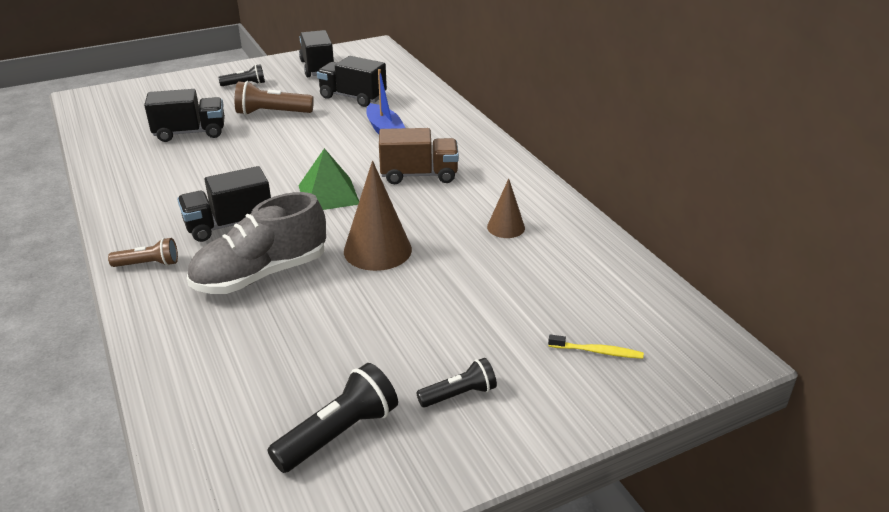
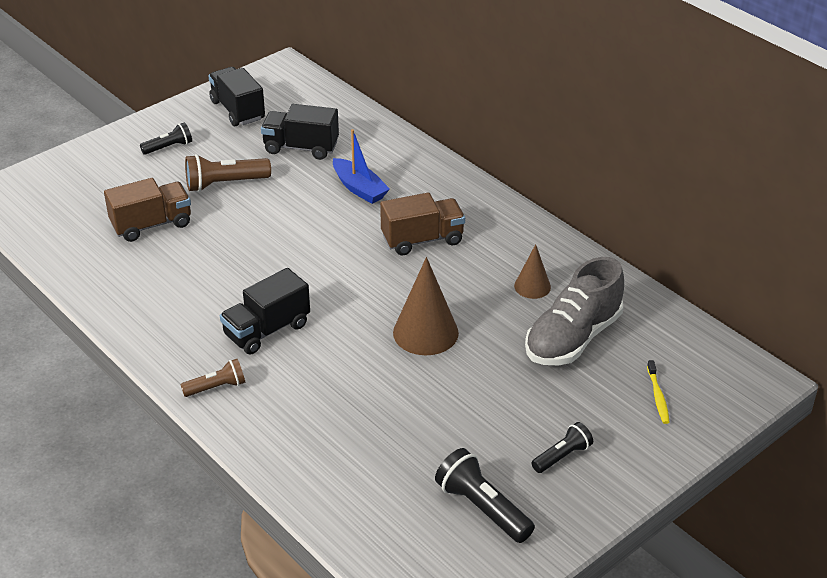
camera: 15 degrees left, 5 degrees up
black truck [144,89,225,142] -> brown truck [104,178,191,242]
grey shoe [187,192,326,294] -> grey shoe moved to [525,257,624,365]
black flashlight [268,363,398,473] -> black flashlight turned 75 degrees counterclockwise [435,448,535,543]
green pyramid [298,148,359,210] -> none
yellow toothbrush [548,335,644,359] -> yellow toothbrush turned 90 degrees clockwise [647,360,669,424]

